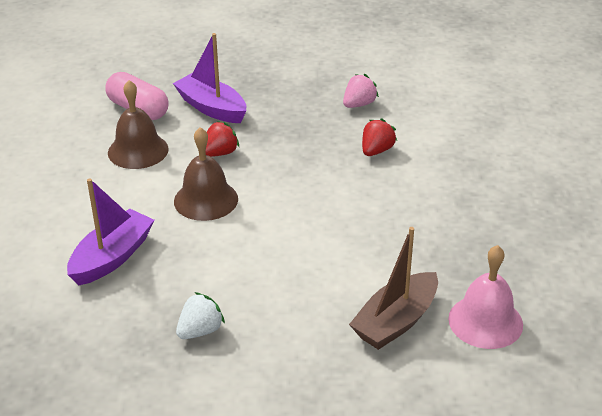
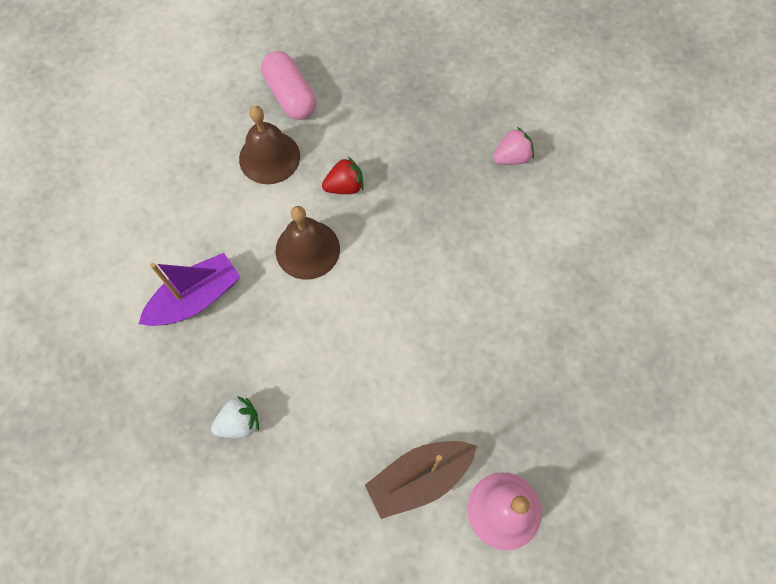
camera: 20 degrees right, 30 degrees up
purple boat [173,33,246,123] -> none
red strawberry [362,118,397,156] -> none

